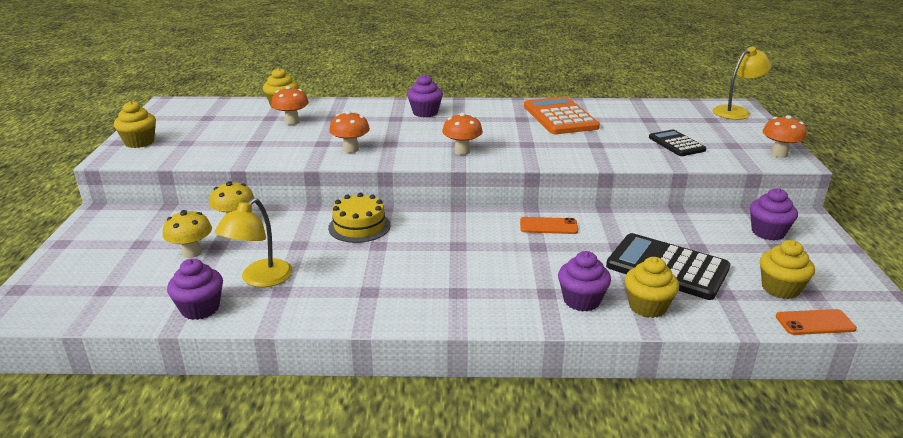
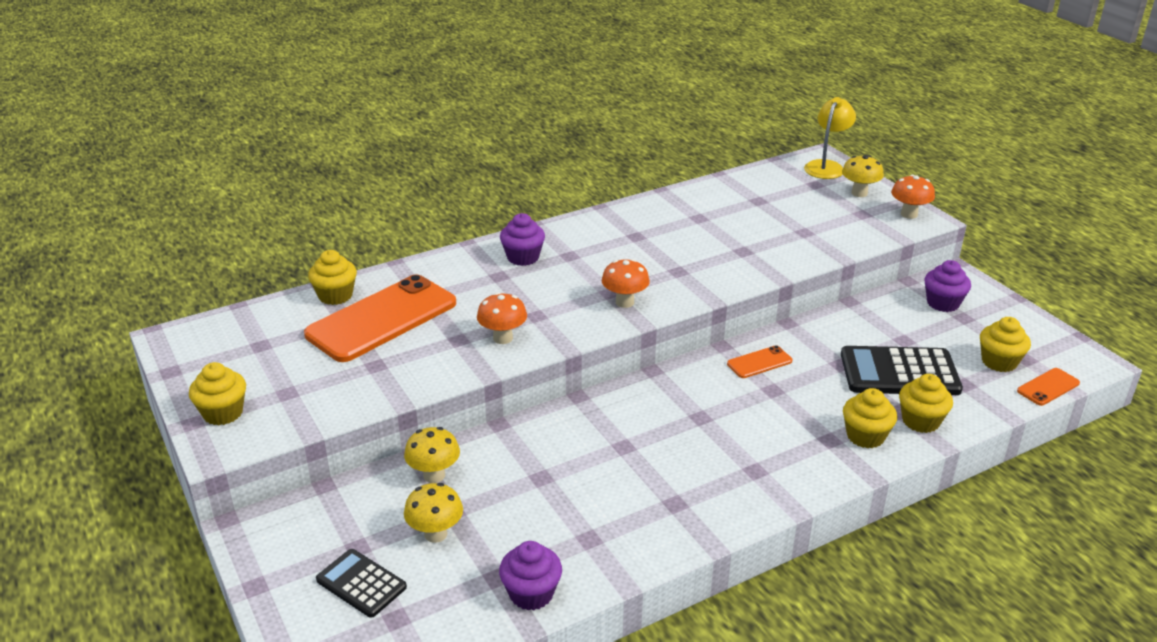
camera: 30 degrees left, 5 degrees up
yellow lamp [215,198,293,287] -> none
orange mushroom [271,86,309,125] -> orange phone [304,274,456,362]
yellow cake [328,193,390,243] -> none
orange calculator [524,96,600,134] -> none
purple cupcake [558,251,611,312] -> yellow cupcake [843,388,897,448]
black calculator [649,130,706,156] -> black calculator moved to [316,549,407,618]
none -> yellow mushroom [842,155,884,197]

